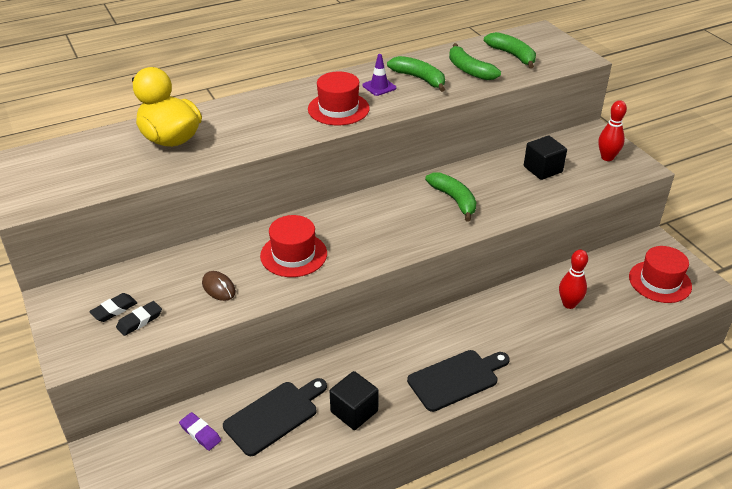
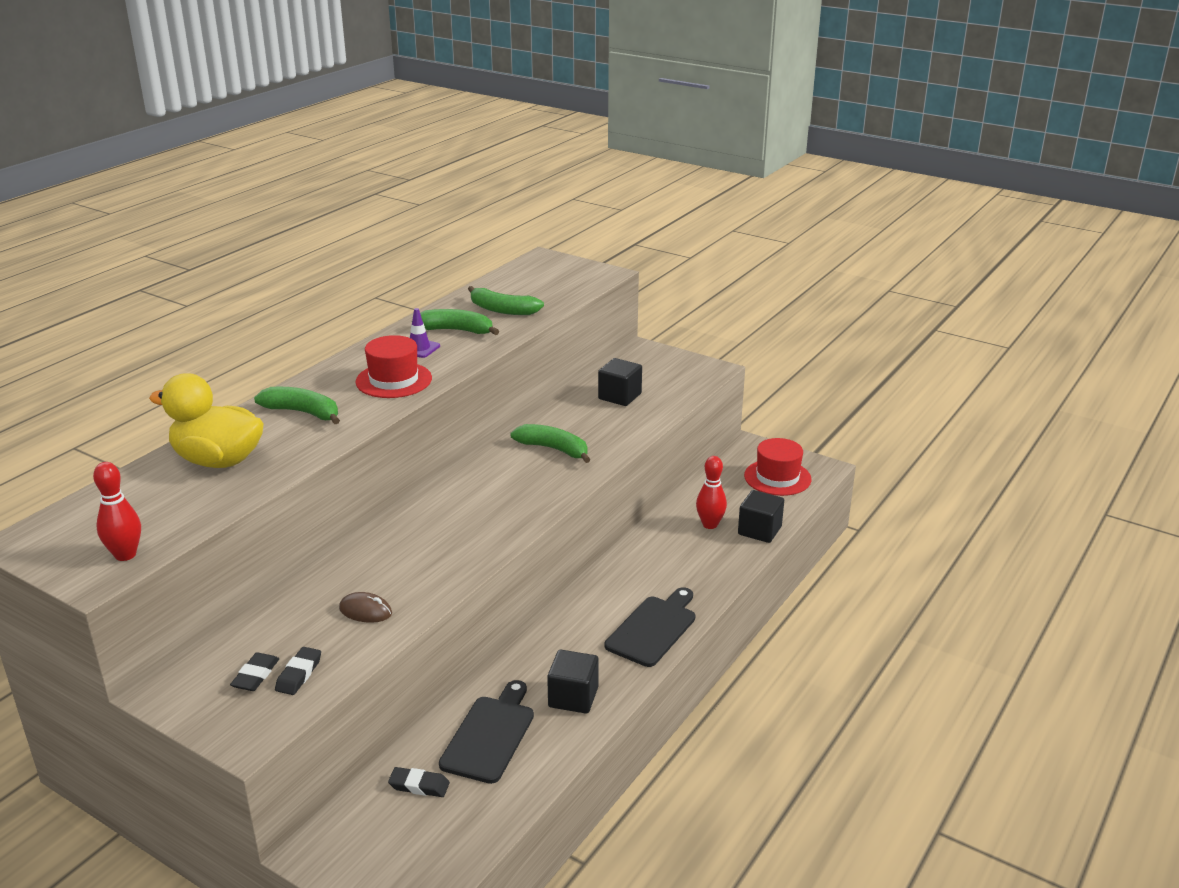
camera: 30 degrees left, 10 degrees down
purple eraser [179,412,221,451] -> black eraser [388,767,450,797]
red hat [260,215,327,277] -> none
green banana [484,32,536,68] -> green banana moved to [254,387,340,424]
red bowling pin [598,100,627,161] -> red bowling pin moved to [93,462,141,561]
none -> black cube [738,490,784,543]

